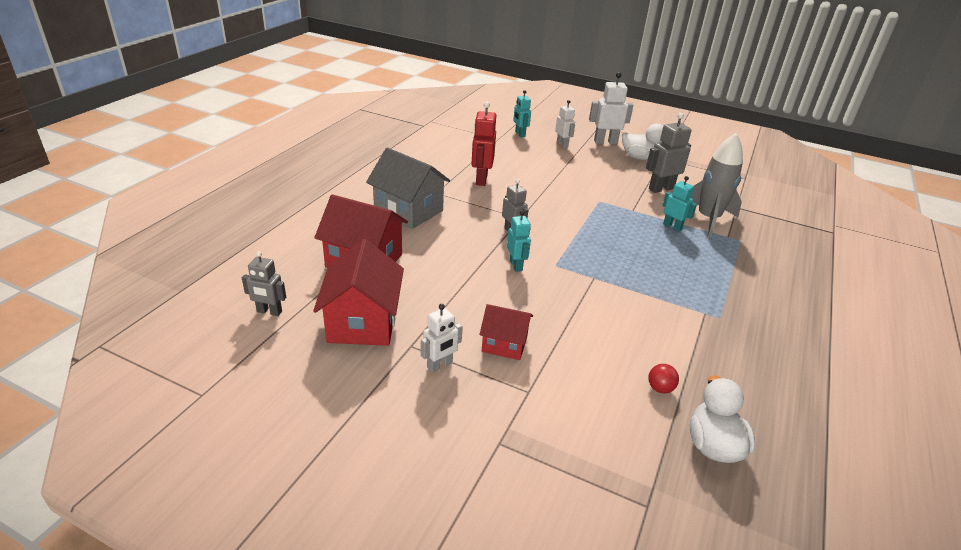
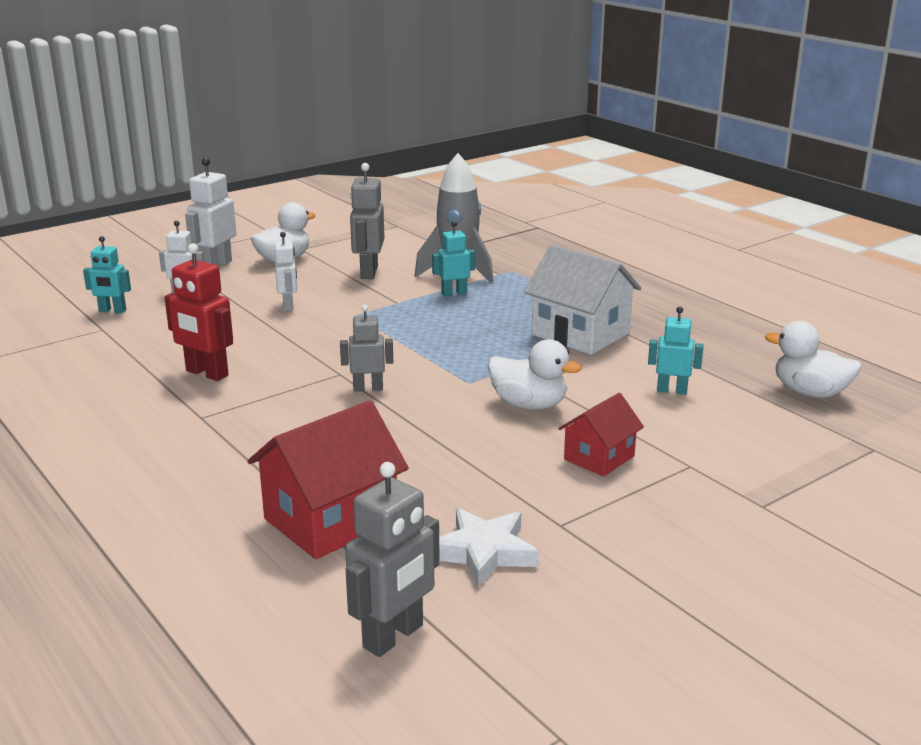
camera: 60 degrees left, 10 degrees down
grey robot [242,251,286,316] -> grey robot [345,462,440,657], size x1.55
red house [313,239,404,346] -> white star [439,508,539,588]
grey house [366,148,450,229] -> none
white robot [421,304,463,373] -> white robot moved to [274,232,297,311]
turquoise robot [507,210,531,272] -> turquoise robot moved to [648,307,704,395]
red ball [648,364,679,393] -> none
none -> white duck [488,339,582,410]
none -> white house [524,244,641,355]

